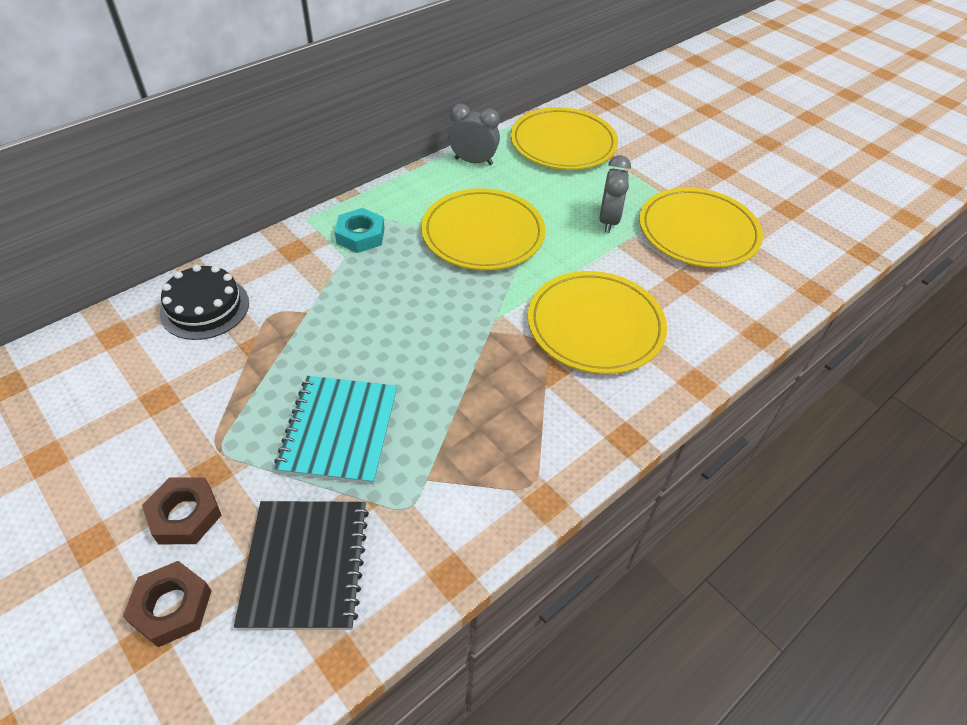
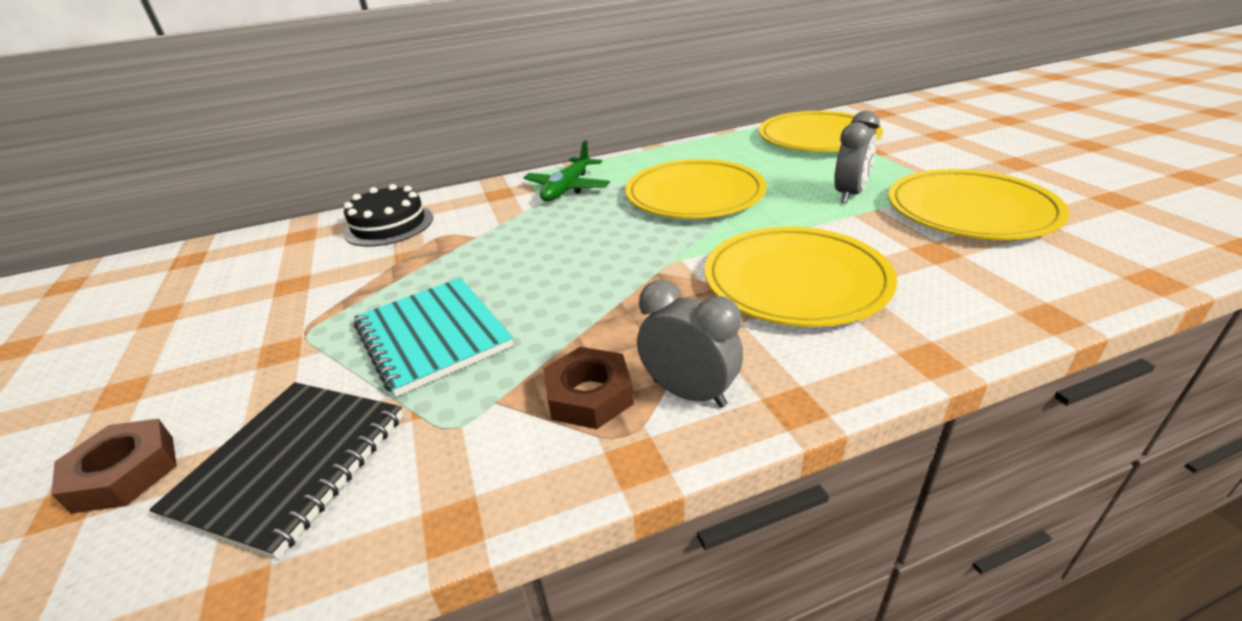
camera: 25 degrees right, 15 degrees down
brown nut [142,478,222,544] -> brown nut moved to [544,347,634,429]
turquoise notebook [274,376,397,485] -> turquoise notebook turned 60 degrees counterclockwise [354,278,513,397]
turquoise nut [335,208,385,253] -> green plane [523,140,610,201]
grey clock [449,104,500,165] -> grey clock moved to [637,280,743,408]

